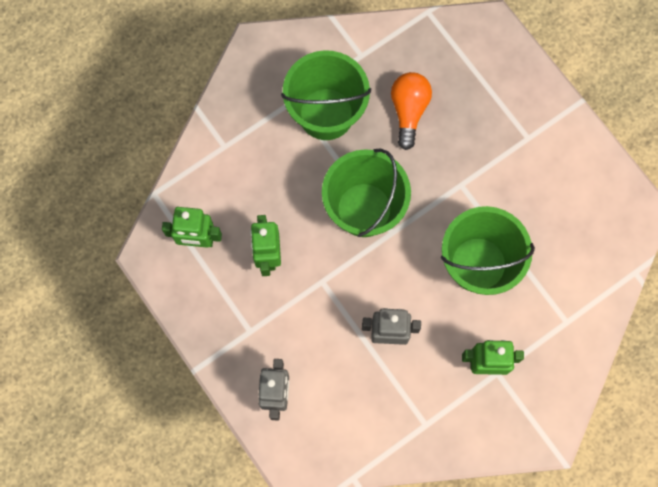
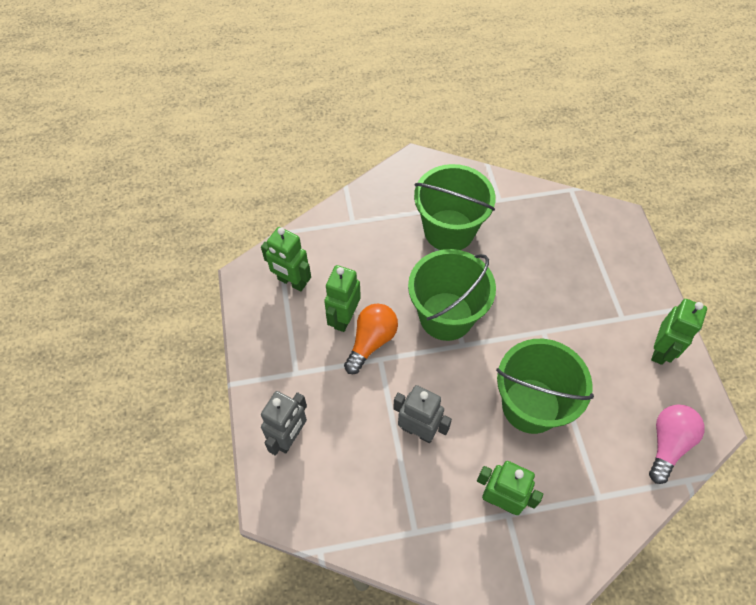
camera: 25 degrees right, 15 degrees down
orange light bulb [391,72,432,150] -> orange light bulb moved to [344,303,398,374]
none -> pink light bulb [649,404,705,484]
none -> green robot [651,299,707,365]

